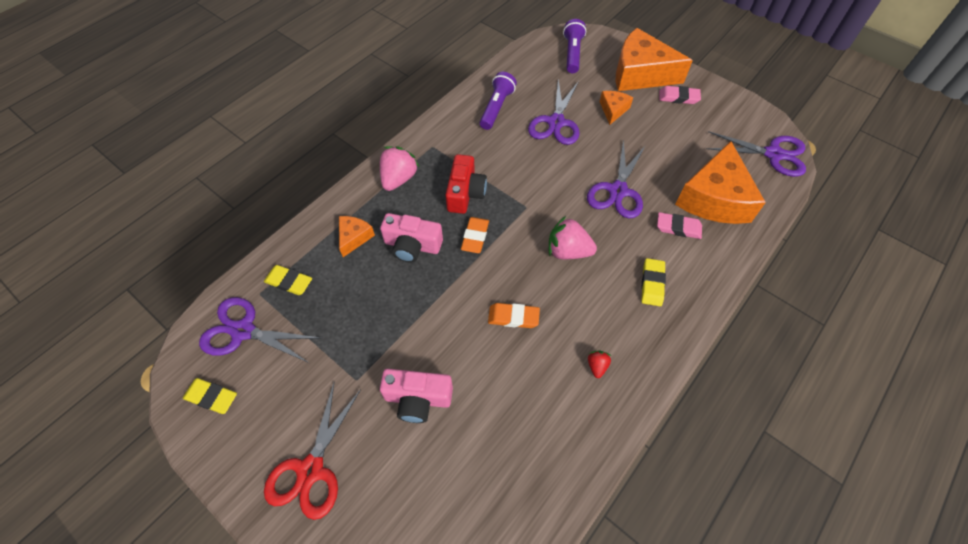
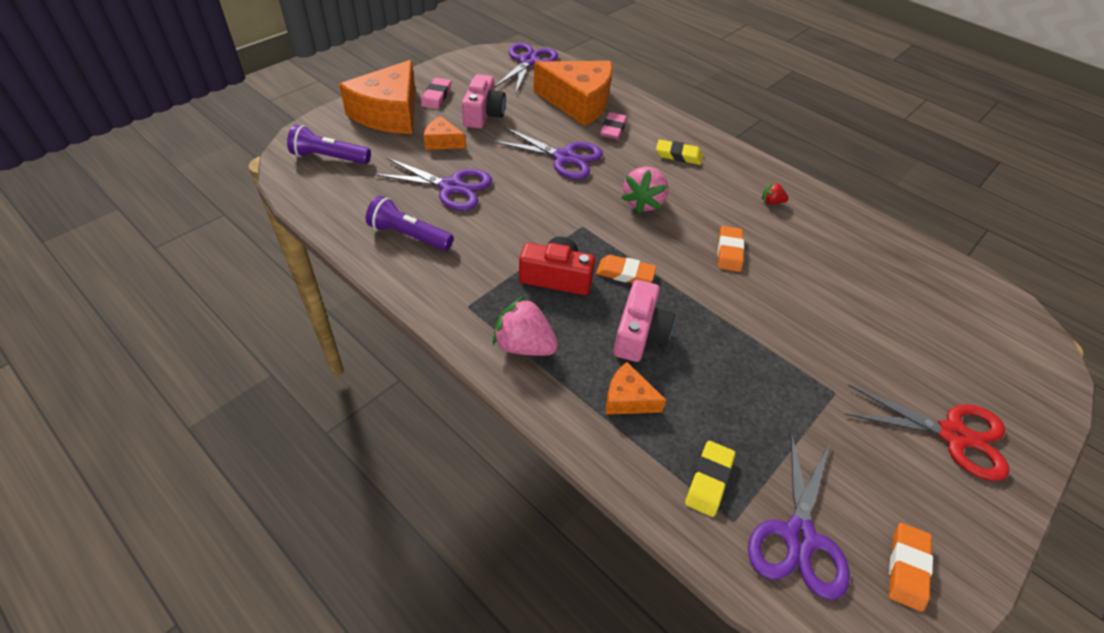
camera: 90 degrees left, 10 degrees down
yellow eraser [183,378,237,414] -> orange eraser [889,523,933,612]
pink camera [380,369,453,423] -> pink camera moved to [462,74,506,129]

